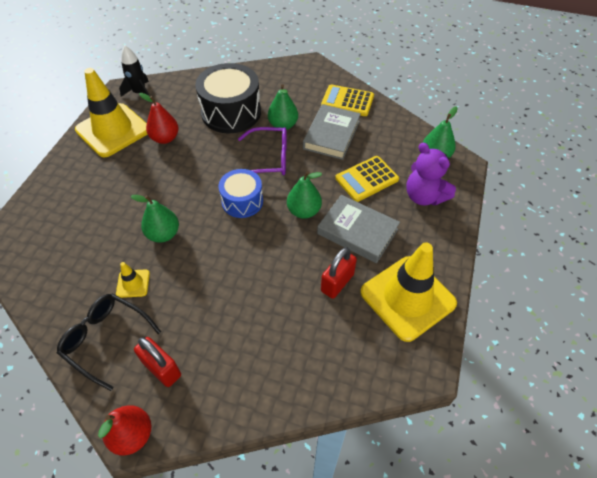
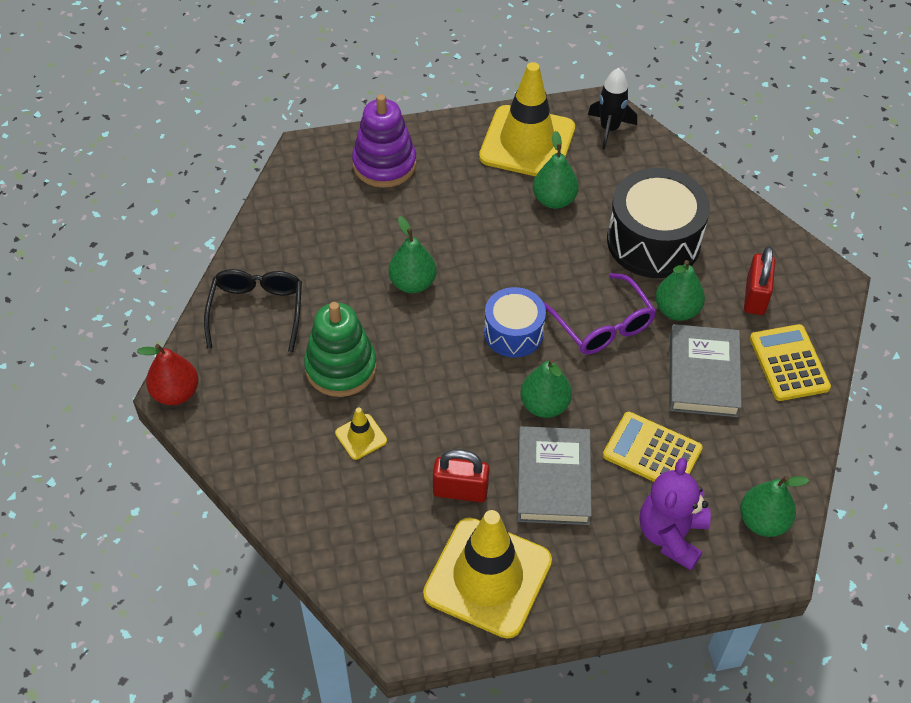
camera: 60 degrees right, 0 degrees up
yellow traffic cone [116,262,150,298] -> yellow traffic cone moved to [335,407,387,460]
red padlock [134,337,181,387] -> red padlock moved to [744,246,775,315]
red pear [139,93,179,144] -> green pear [533,131,579,209]
grey book [303,104,361,160] -> grey book turned 75 degrees counterclockwise [669,324,742,417]
none -> green stacking toy [304,302,377,397]
none -> purple stacking toy [352,94,417,188]

